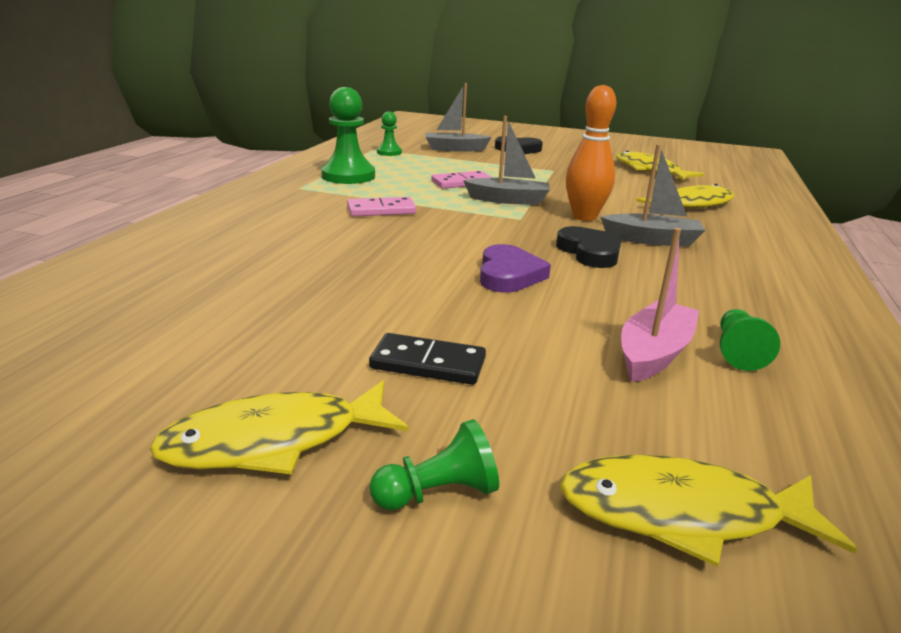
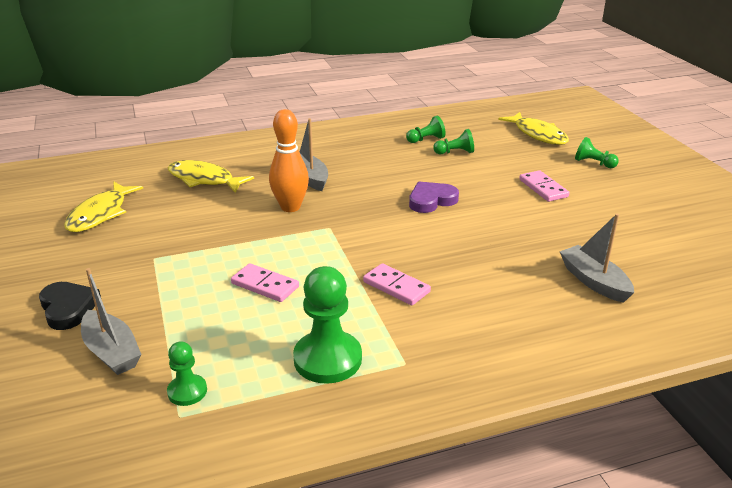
camera: 125 degrees left, 5 degrees up
yellow fish [149,380,408,474] -> none
black domino [369,333,486,385] -> pink domino [519,170,569,202]
grey boat [463,116,550,205] -> grey boat moved to [560,214,634,303]
black heart [556,226,622,268] -> none
pink boat [621,228,699,382] -> green pawn [433,129,474,154]

